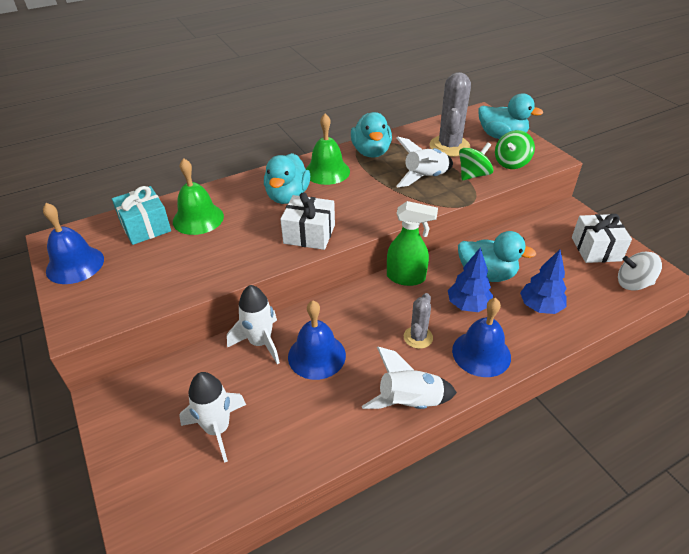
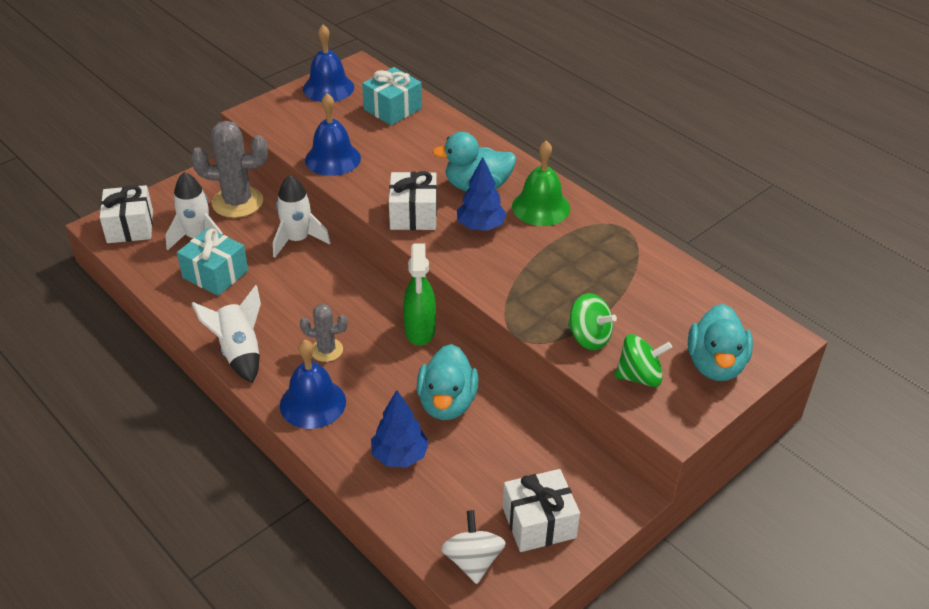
camera: 75 degrees right, 0 degrees up
green bell [173,158,224,235] -> none
blue bell [288,301,346,380] -> blue bell moved to [305,93,361,176]
turquoise duck [351,112,392,158] -> none
white rocket [396,136,453,187] -> none
grey cactus [430,72,471,157] -> grey cactus moved to [191,121,268,218]
blue tree [448,247,493,312] -> blue tree moved to [457,157,507,231]
green spinning top [495,130,535,169] -> green spinning top turned 150 degrees clockwise [615,334,672,387]
none -> white gift [100,185,153,243]
none -> turquoise gift [177,228,248,296]

